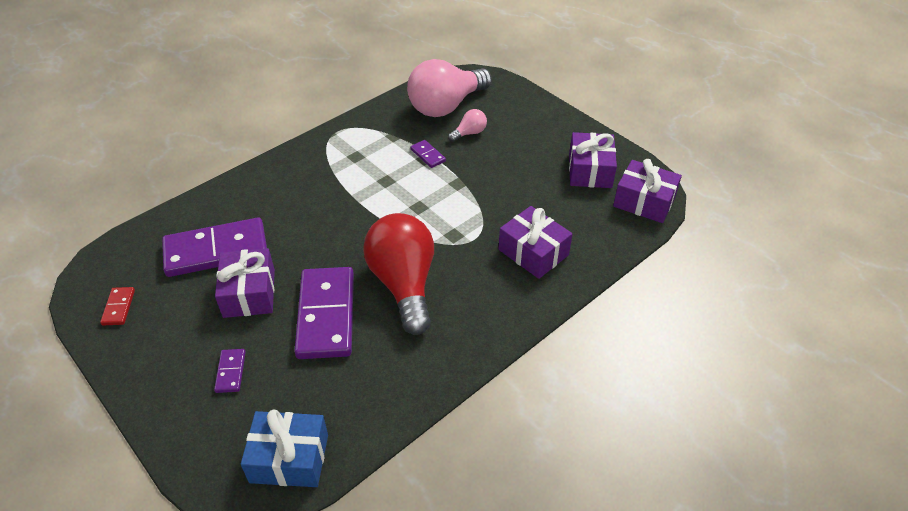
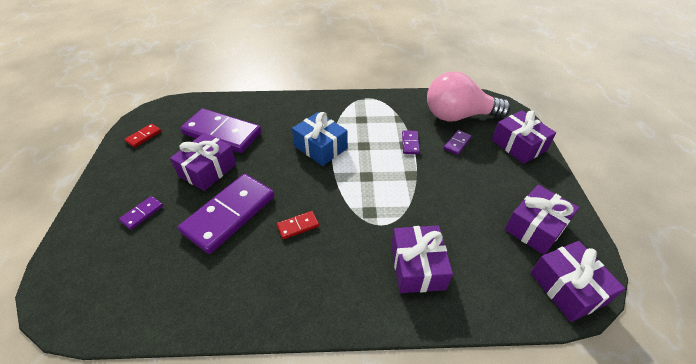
camera: 40 degrees right, 0 degrees up
blue gift [241,410,328,487] -> blue gift moved to [292,112,348,166]
red light bulb [363,213,434,335] -> red domino [277,211,319,239]
pink light bulb [448,109,487,142] -> purple domino [444,130,472,155]
none -> purple gift [492,110,556,164]

